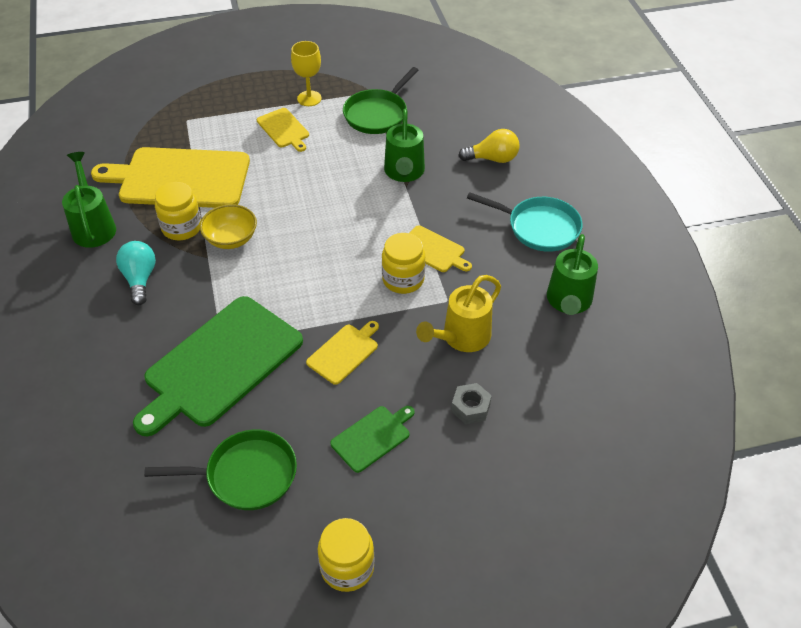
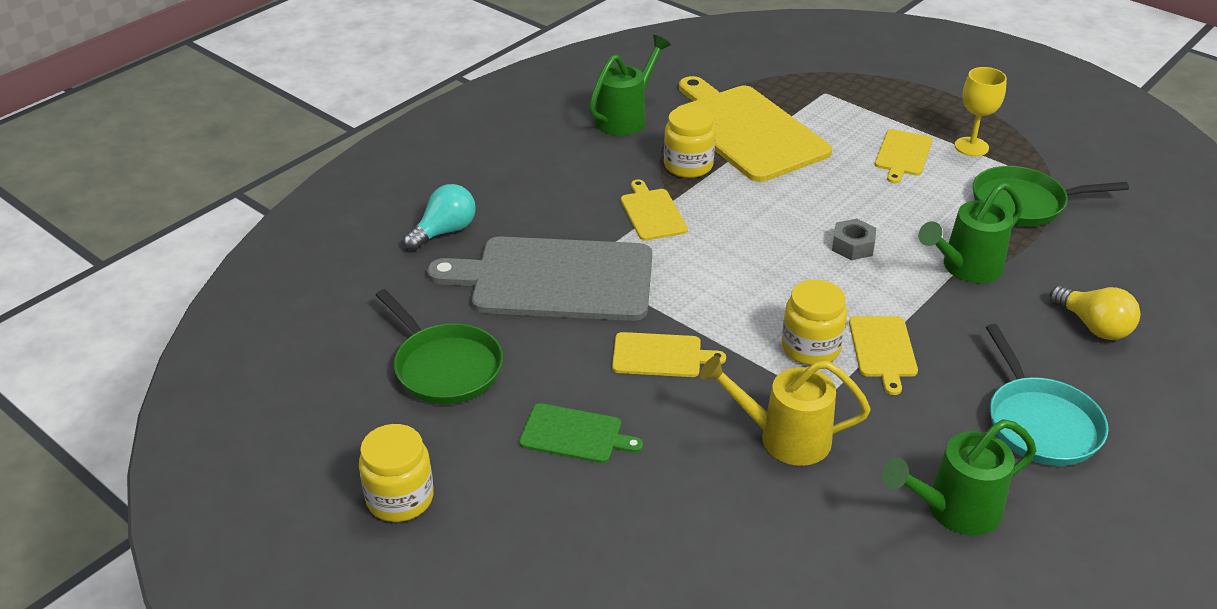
camera: 55 degrees right, 10 degrees down
turquoise light bulb [116,241,156,305] -> turquoise light bulb moved to [403,184,476,251]
green cutting board [133,296,303,436] -> grey cutting board [427,236,652,321]
yellow bowl [200,204,257,249] -> none
grey nut [451,383,492,424] -> grey nut moved to [832,219,876,260]
none -> yellow cutting board [621,179,688,241]

